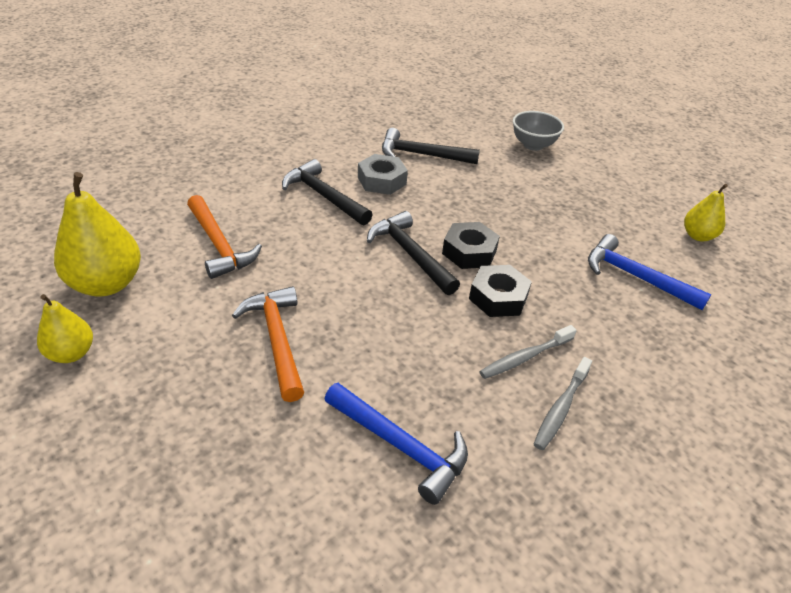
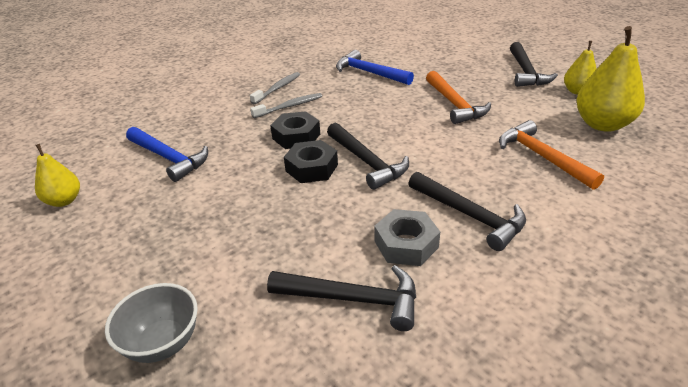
camera: 175 degrees left, 5 degrees down
none -> black hammer [510,42,558,87]

